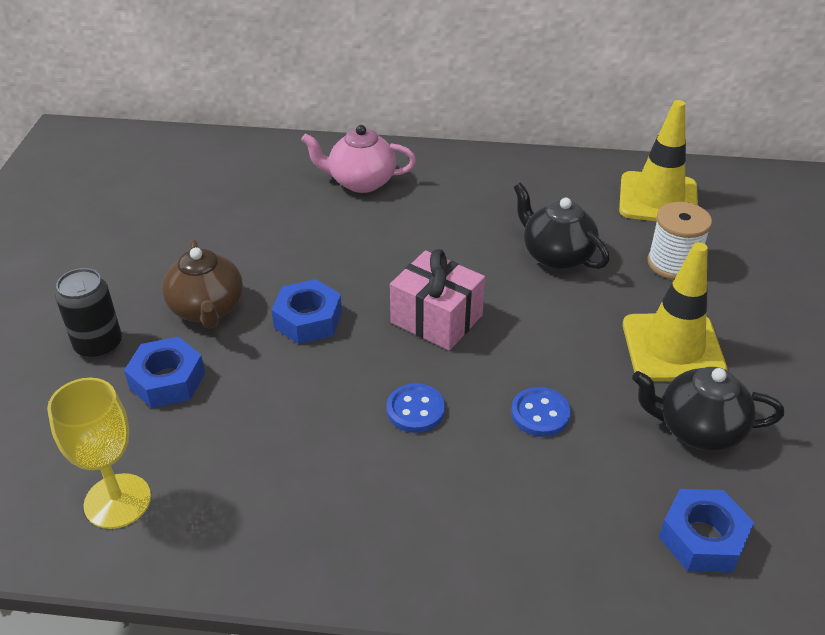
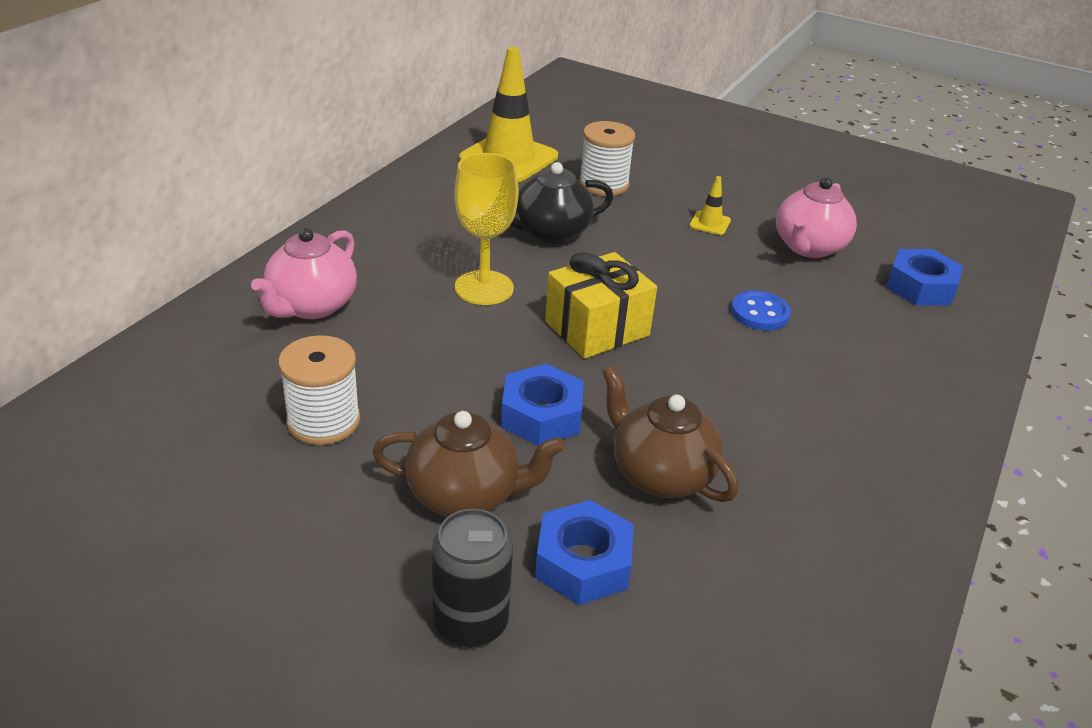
camera: 70 degrees left, 5 degrees down
yellow goblet [47,378,151,529] -> yellow goblet moved to [455,153,519,305]
blue button [387,383,445,433] -> none
pink gift [390,249,485,351] -> yellow gift [545,252,657,359]
yellow traffic cone [623,242,728,381] -> yellow traffic cone [690,176,731,235], size x0.42
black teapot [632,367,784,451] -> pink teapot [776,177,857,258]
none -> white spool [278,335,361,445]
none -> brown teapot [602,366,739,502]

